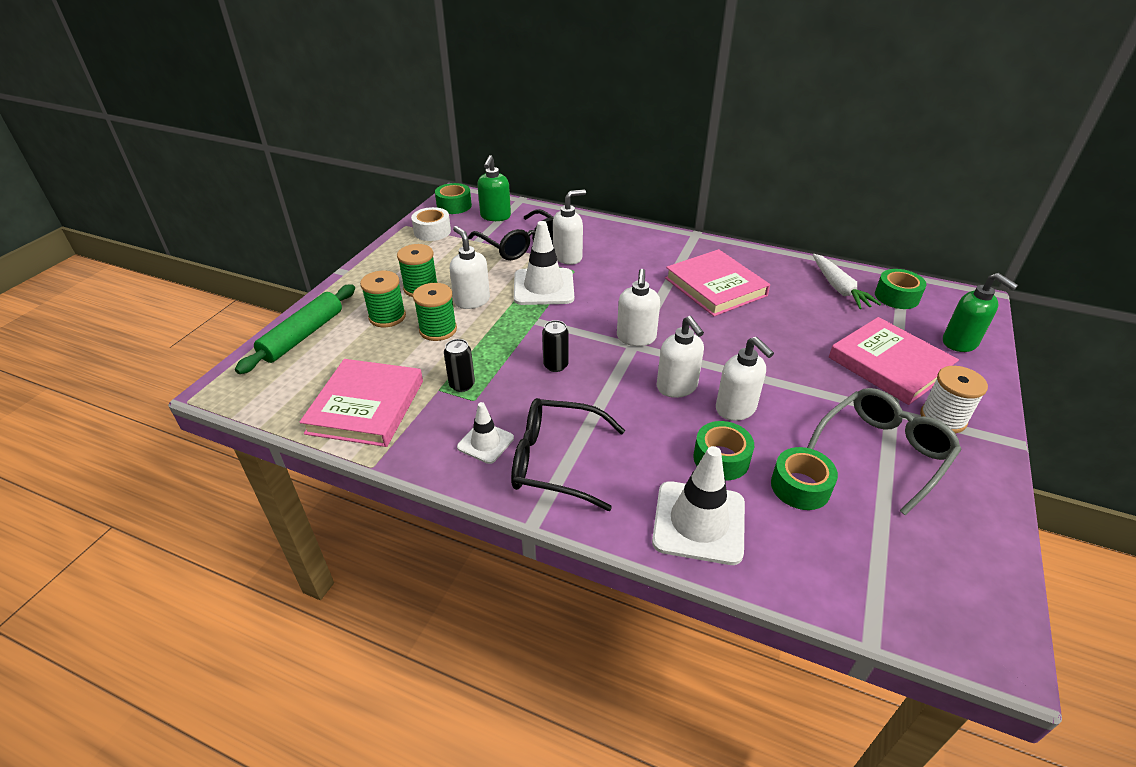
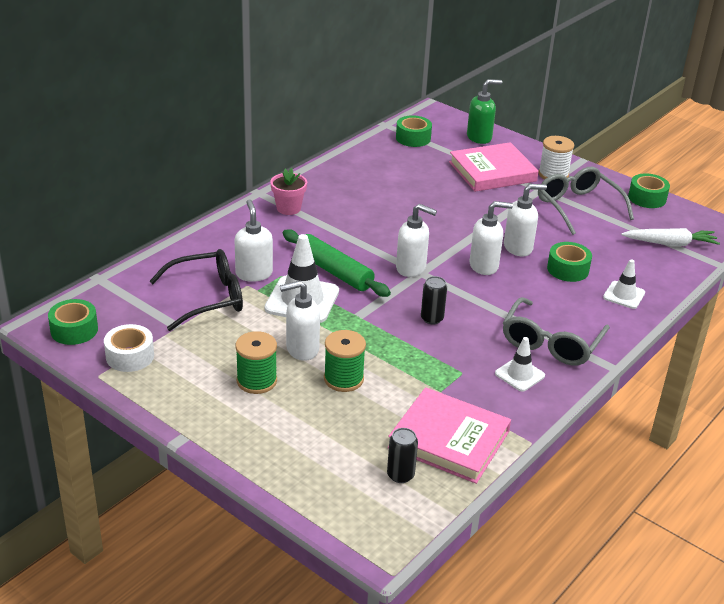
camera: 75 degrees left, 5 degrees down
green rolling pin [235,284,355,374] -> green rolling pin moved to [283,229,391,297]
green spool [360,271,406,327] -> none
black can [444,339,475,392] -> black can moved to [387,428,418,483]
green soap dispenser [477,155,511,221] -> none
black glasses [511,398,625,511] -> grey glasses [503,297,610,366]
white traffic cone [652,446,745,565] -> white traffic cone [603,260,645,309], size x0.57
pink book [665,249,770,316] -> none
green tape [771,447,838,510] -> green tape moved to [628,173,670,208]
white carrot [813,254,881,309] -> white carrot moved to [621,228,720,246]
none -> pink flower pot [270,168,307,215]

